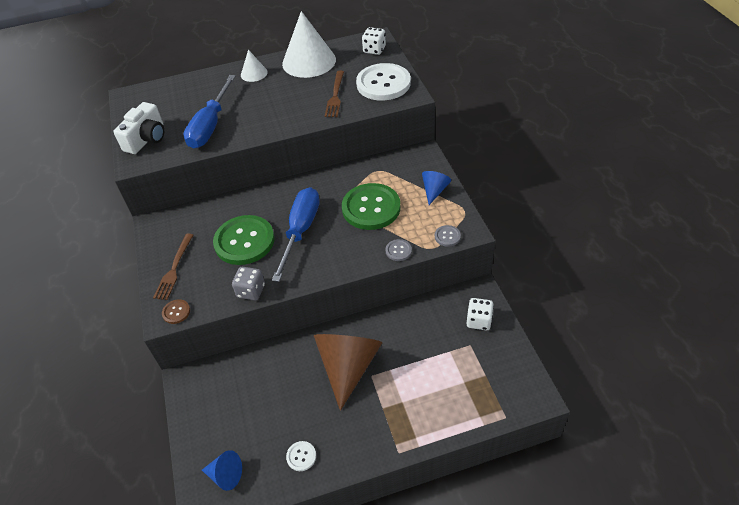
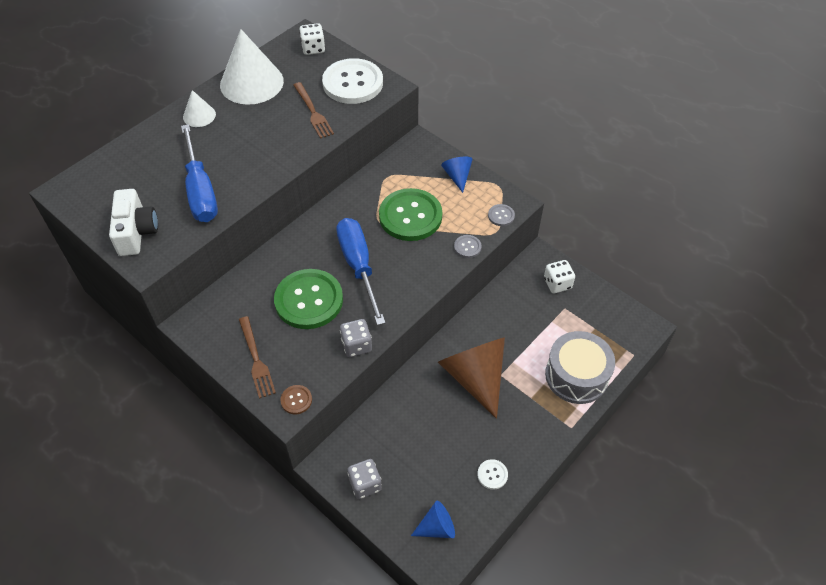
camera: 35 degrees left, 5 degrees up
none -> grey dice [347,459,382,499]
none -> grey drum [545,331,615,404]

